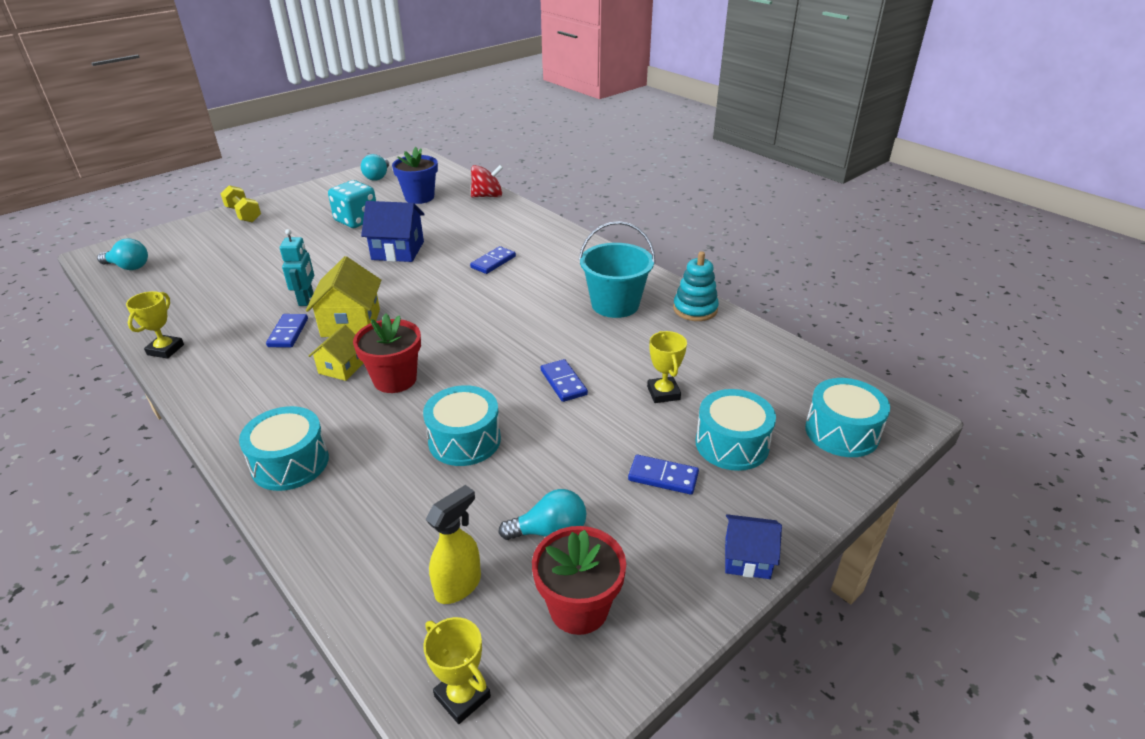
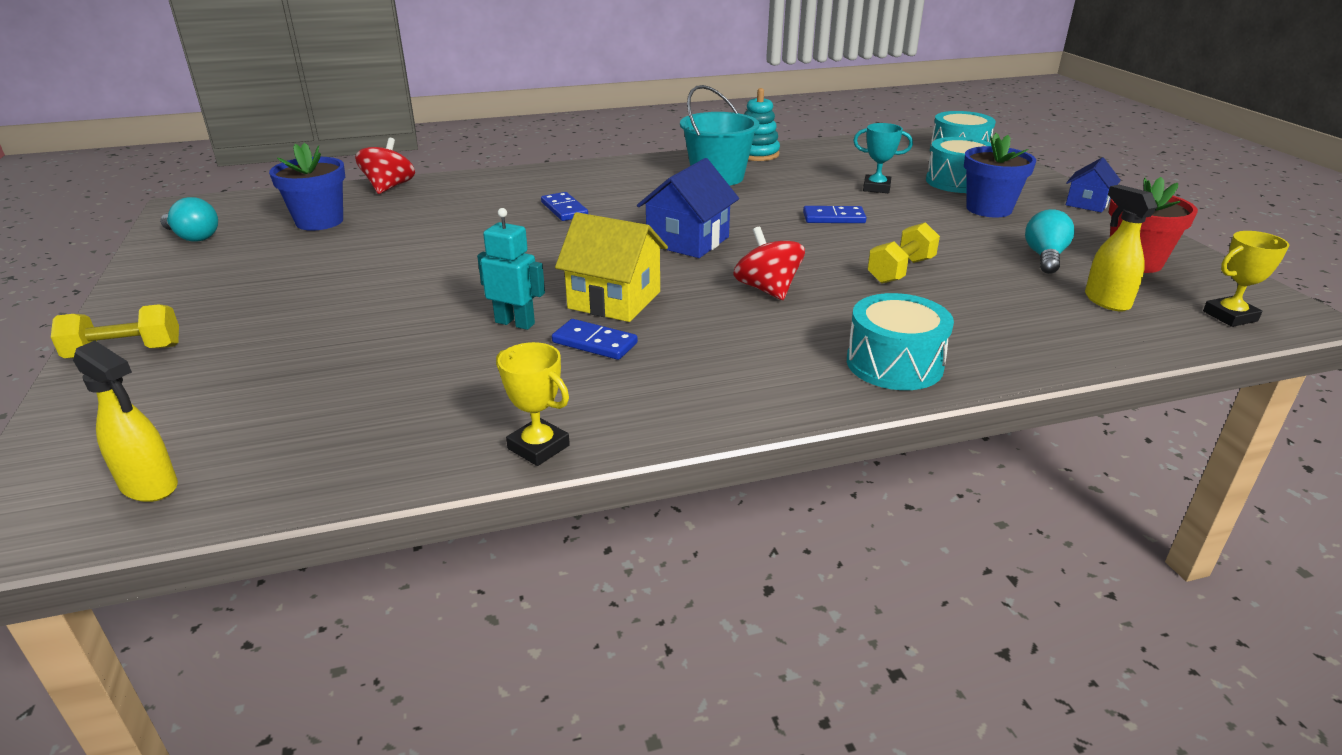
camera: 65 degrees left, 5 degrees down
turquoise light bulb [97,238,148,270] -> yellow spray bottle [73,341,178,502]
yellow house [309,325,364,381] -> none
turquoise dice [328,180,376,228] -> none
red flower pot [353,313,421,393] -> red spinning top [733,227,805,300]
blue house [361,201,425,262] -> blue house moved to [637,158,739,258]
turquoise drum [423,385,501,466] -> yellow dumbbell [867,222,940,284]
blue domino [628,455,699,495] -> blue flower pot [964,133,1036,218]
yellow trophy [647,331,687,403] -> turquoise trophy [853,123,913,193]

